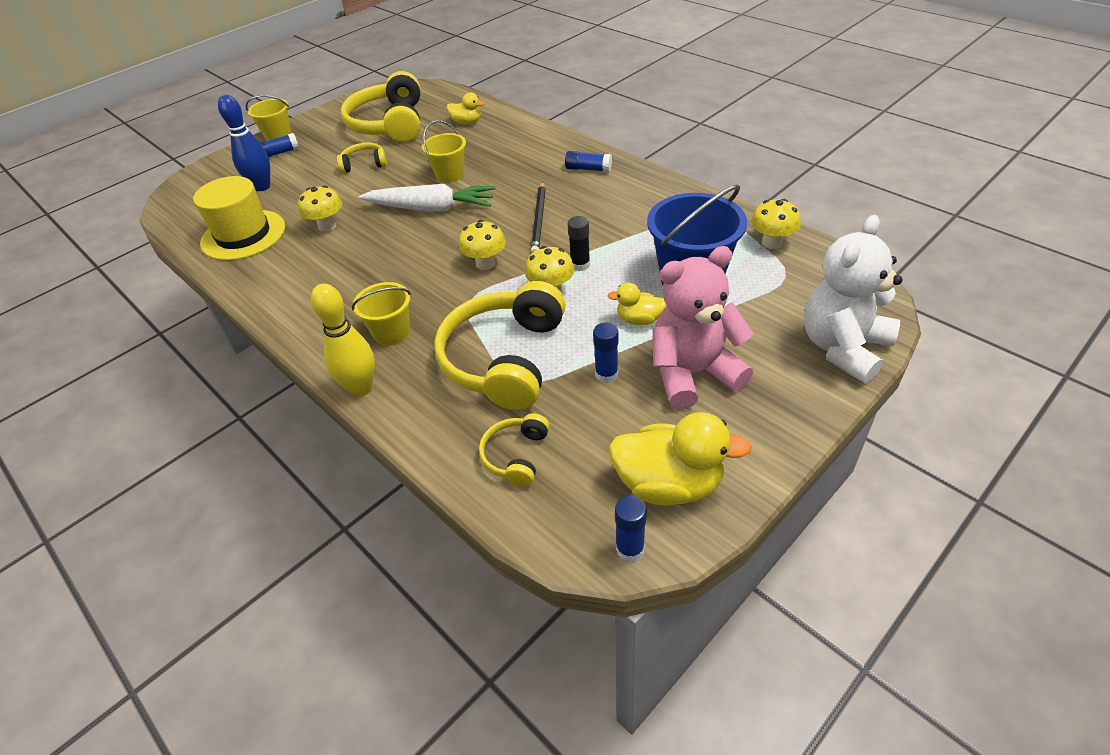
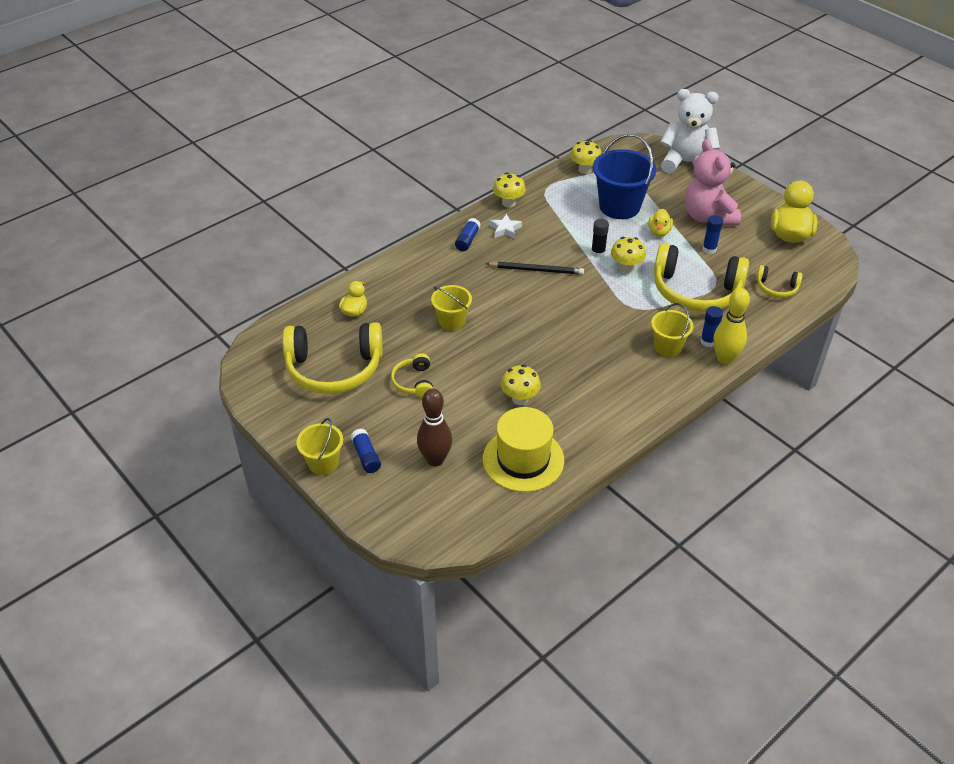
camera: 90 degrees left, 0 degrees up
blue bowling pin [218,95,270,191] -> brown bowling pin [417,389,452,466]
white carrot [359,184,495,211] -> none
yellow mushroom [459,220,506,270] -> yellow mushroom moved to [493,173,526,208]
blue glue stick [615,496,647,562] -> blue glue stick moved to [700,306,723,347]
white teddy bear [804,215,903,383] -> white teddy bear turned 150 degrees clockwise [660,89,720,173]
none -> white star [490,214,522,239]

